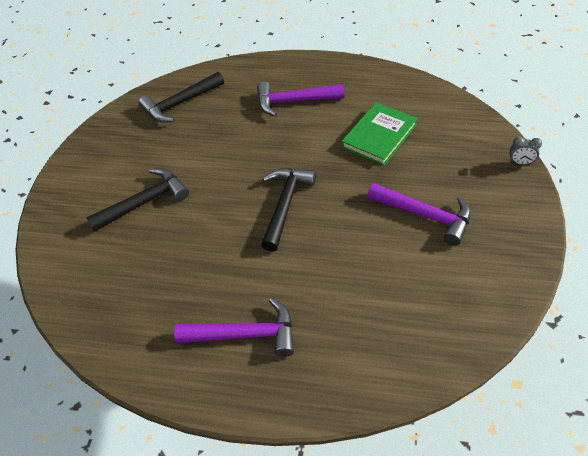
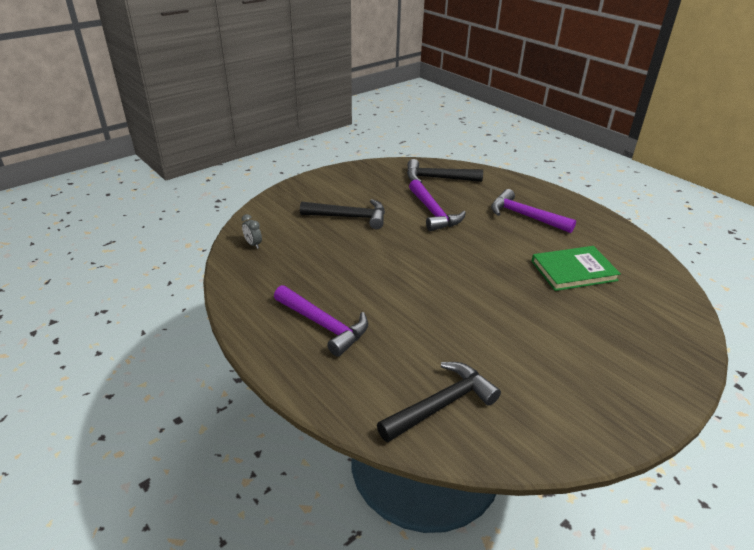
camera: 35 degrees right, 15 degrees down
black hammer [261,168,316,252] -> black hammer moved to [377,362,501,442]
purple hammer [367,183,471,246] -> purple hammer moved to [409,180,466,231]
grey clock [510,137,542,165] -> grey clock moved to [242,214,262,249]

